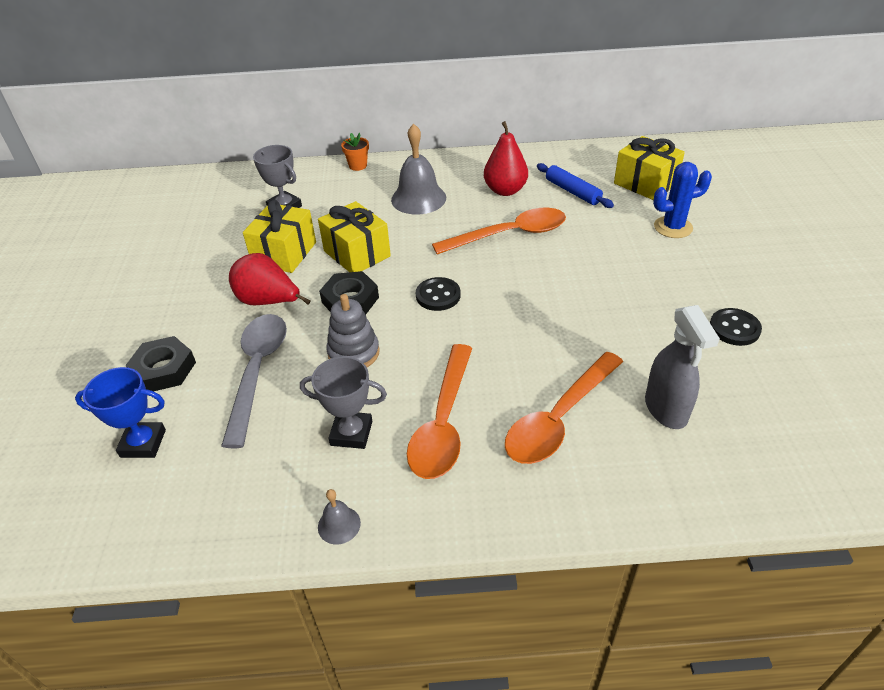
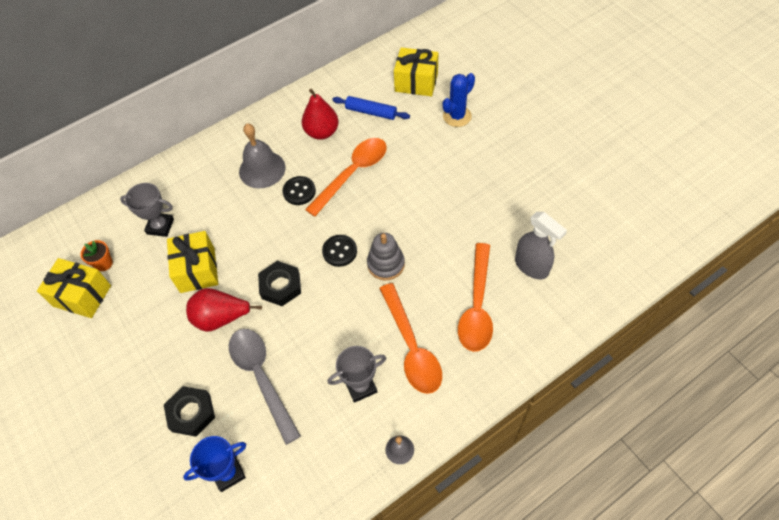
camera: 30 degrees left, 15 degrees up
yellow gift [318,201,391,272] -> yellow gift moved to [37,258,111,318]
grey stacking toy [326,294,380,367] -> grey stacking toy moved to [367,233,405,280]
orange flower pot [341,133,369,171] -> orange flower pot moved to [81,240,113,271]
black button [710,308,762,346] -> black button moved to [282,176,316,205]

